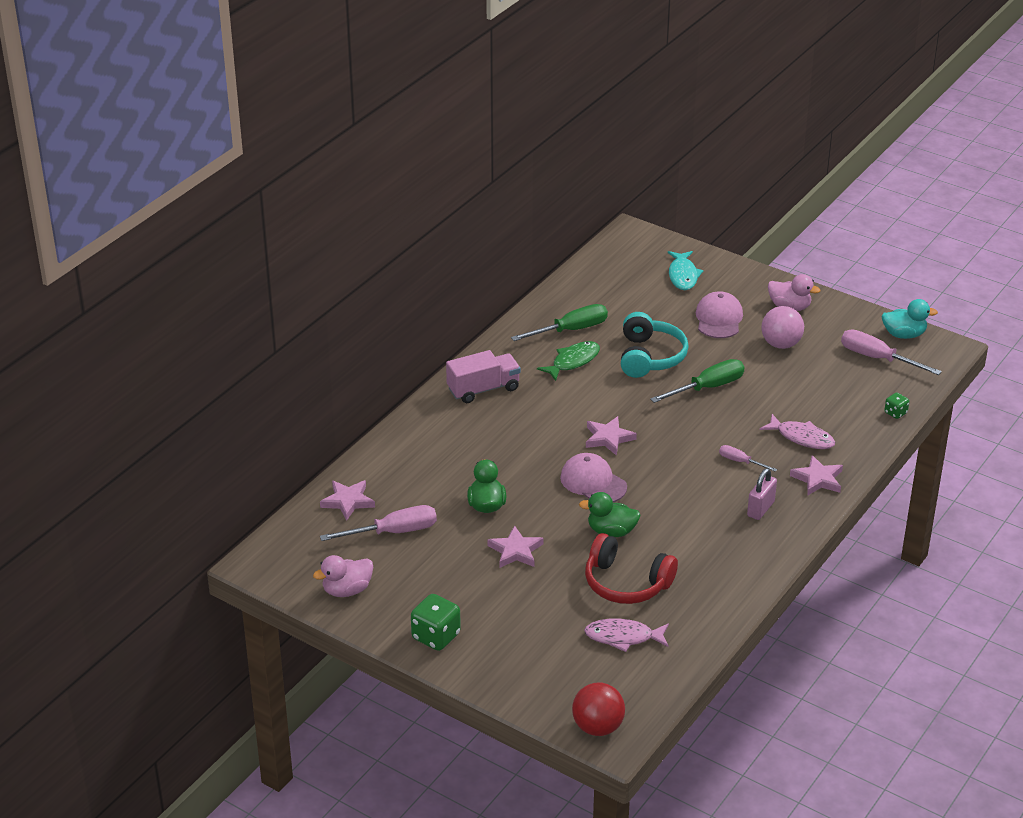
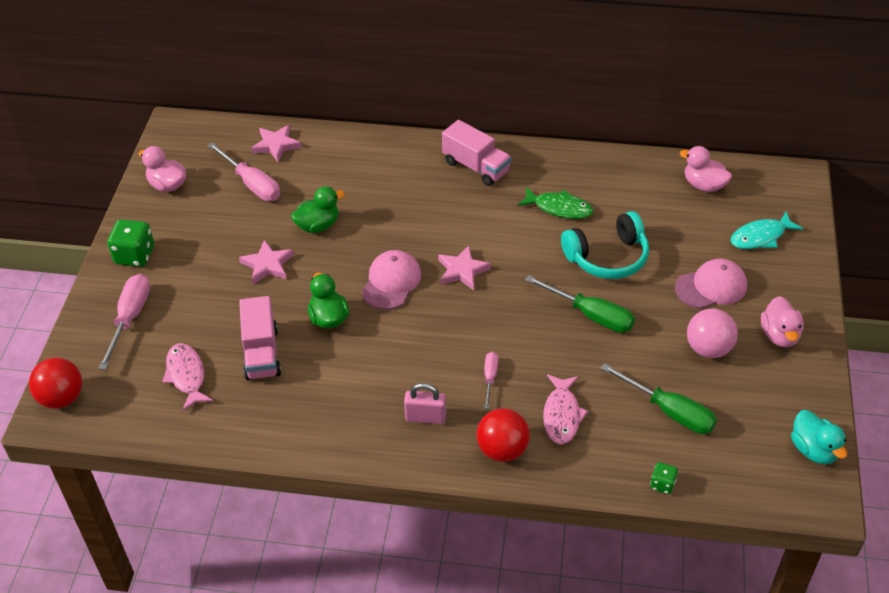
camera: 65 degrees right, 10 degrees up
green screwdriver [511,304,608,341] -> green screwdriver moved to [600,363,717,434]
red headphones [585,533,678,604] -> pink truck [239,296,281,380]
pink star [790,455,843,495] -> red ball [476,408,530,462]
pink screwdriver [841,330,942,375] -> pink screwdriver moved to [98,274,150,370]
none -> pink duck [680,146,732,192]

